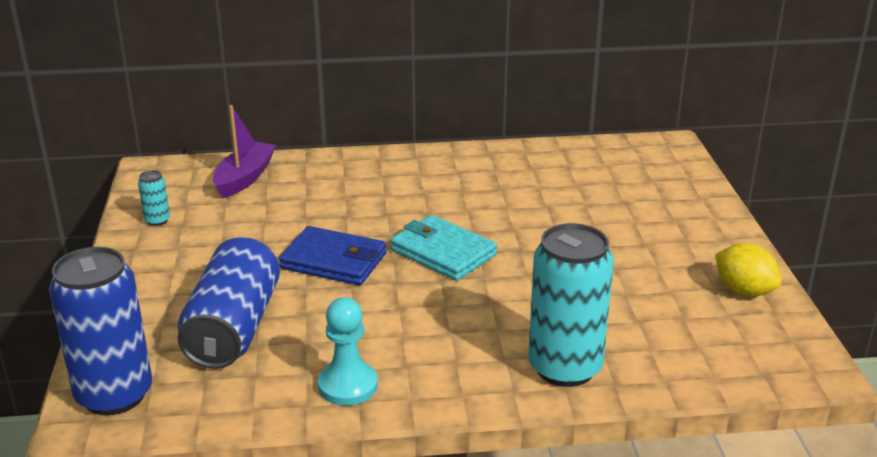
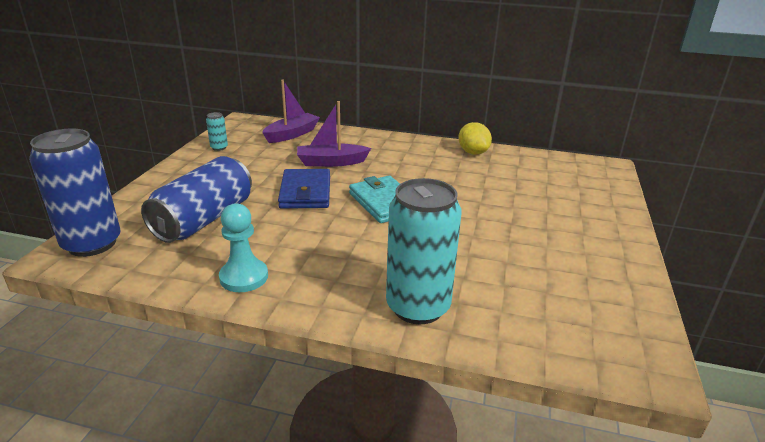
camera: 20 degrees right, 0 degrees up
blue wallet [279,226,387,285] -> blue wallet turned 45 degrees clockwise [278,169,330,209]
yellow lemon [715,243,782,296] -> yellow lemon moved to [458,122,492,155]
none -> purple boat [297,101,371,167]

